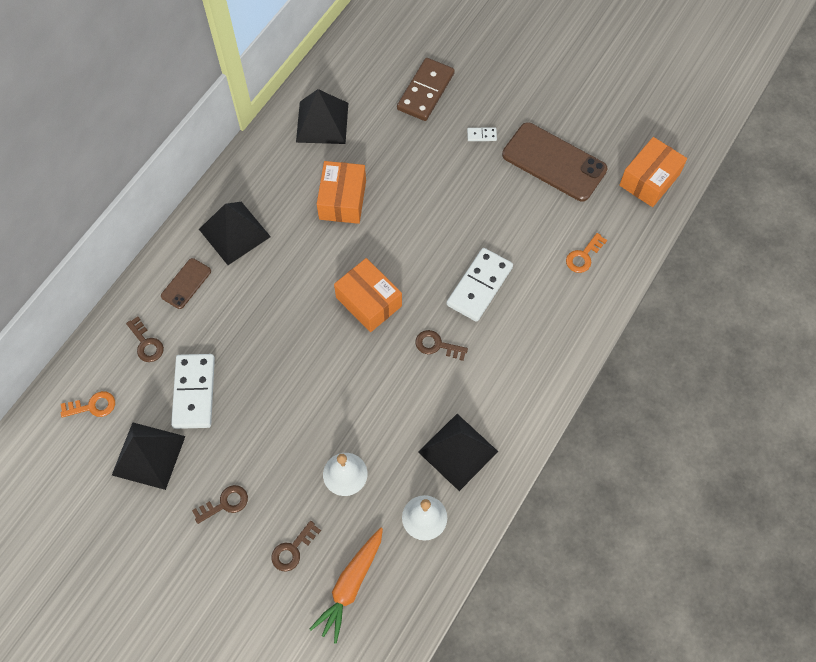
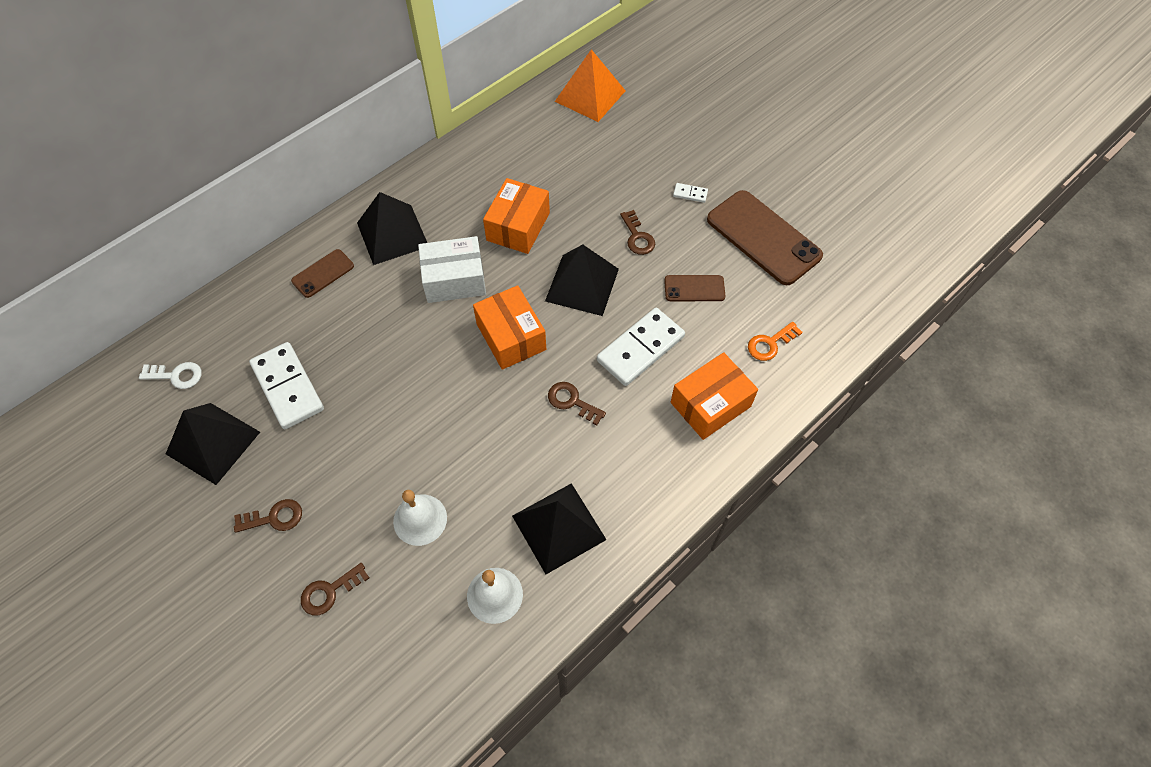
camera: 15 degrees right, 5 degrees down
orange key [61,391,115,418] -> white key [139,362,202,389]
brown key [126,316,164,362] -> brown key moved to [620,210,655,255]
white domino [171,354,215,429] -> white domino turned 45 degrees counterclockwise [249,342,324,429]
black pyramid [296,89,348,144] -> black pyramid moved to [545,244,619,316]
orange carrot [310,528,383,644] -> none
brown domino [397,58,455,121] -> none
orange box [619,137,687,207] -> orange box moved to [671,352,758,440]
none -> white box [418,236,486,303]
none -> orange pyramid [555,49,626,122]
none -> brown phone [664,275,725,301]

